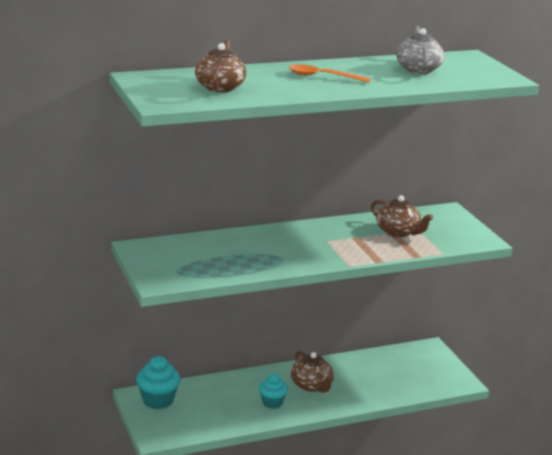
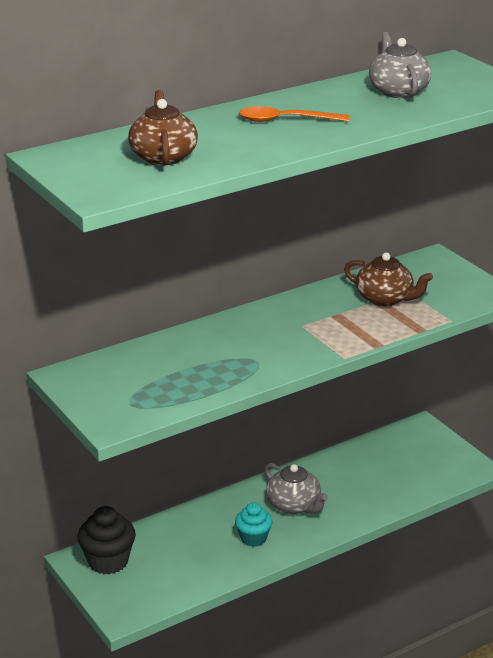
camera: 10 degrees left, 5 degrees up
turquoise cupcake [136,356,181,409] -> black cupcake [77,506,136,574]
brown teapot [291,351,334,393] -> grey teapot [265,463,328,514]

